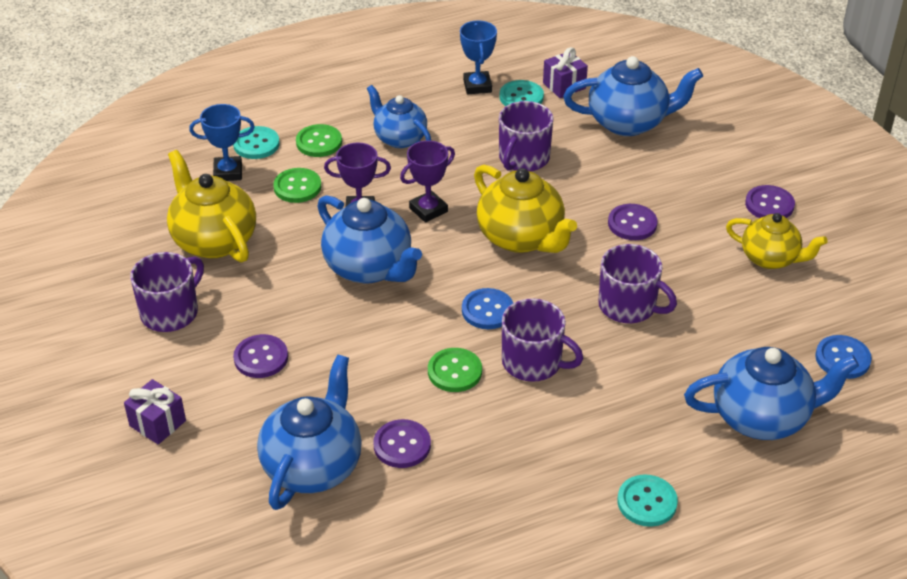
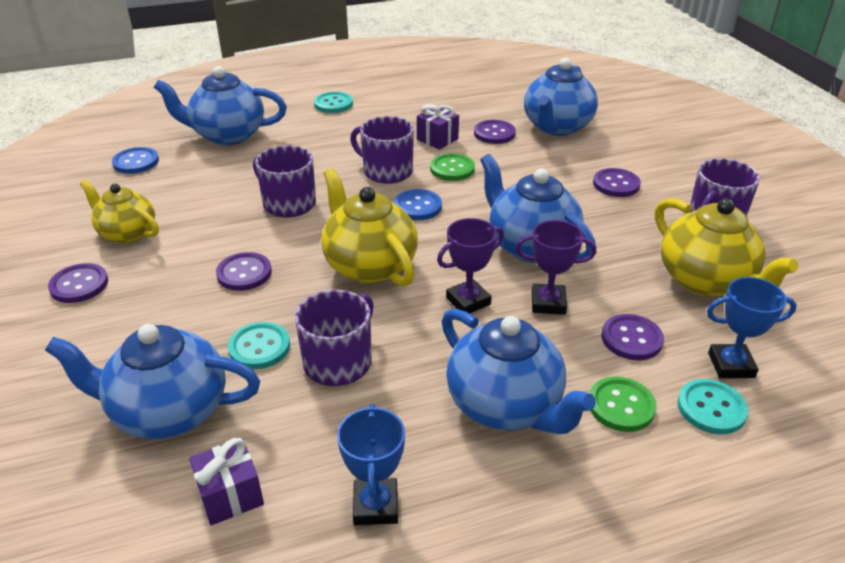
camera: 175 degrees left, 5 degrees down
purple gift [124,379,186,445] -> purple gift moved to [417,104,459,150]
green button [273,168,321,203] -> purple button [602,314,664,360]
blue teapot [367,85,431,148] -> blue teapot [441,308,596,434], size x1.50
turquoise button [500,80,544,106] -> turquoise button moved to [228,322,290,369]

